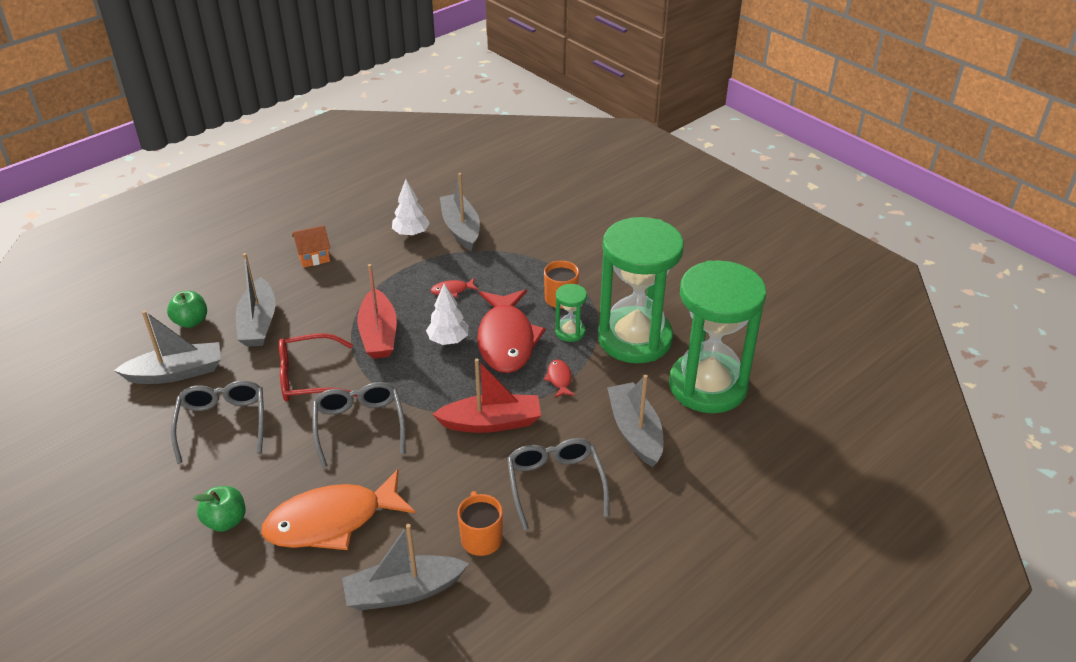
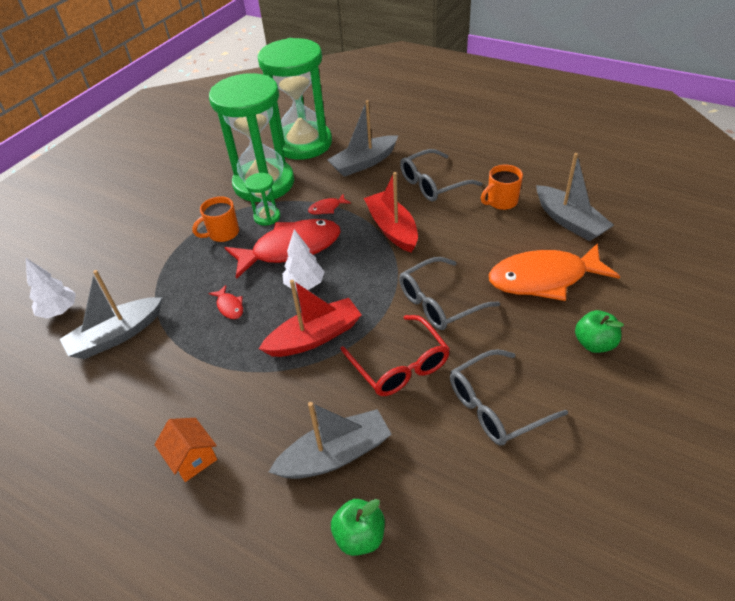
camera: 105 degrees left, 5 degrees up
grey boat [114,310,221,384] -> none
orange fish [261,469,415,550] -> orange fish turned 120 degrees clockwise [489,243,620,301]
white tree [392,179,430,236] -> white tree moved to [26,258,76,319]

